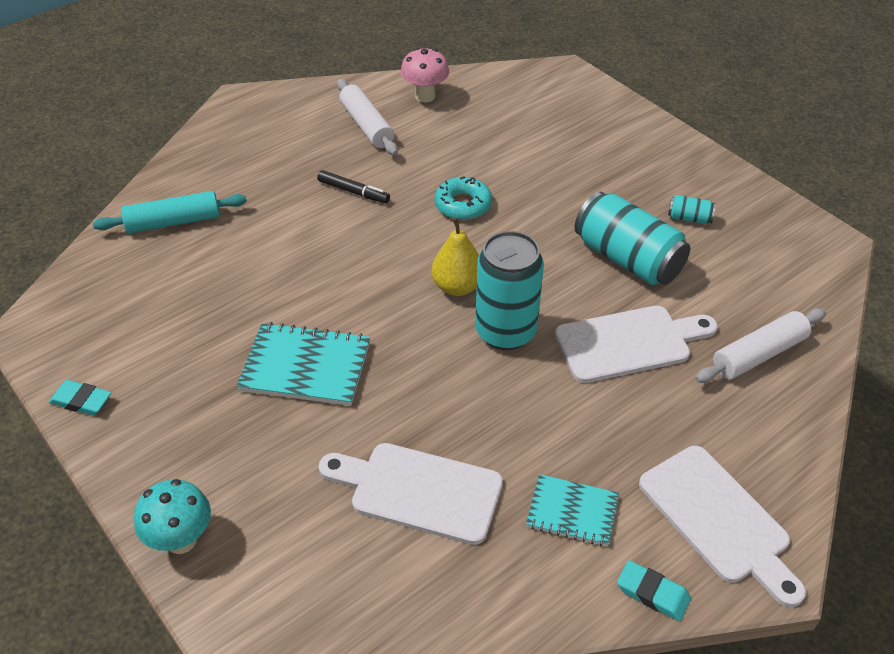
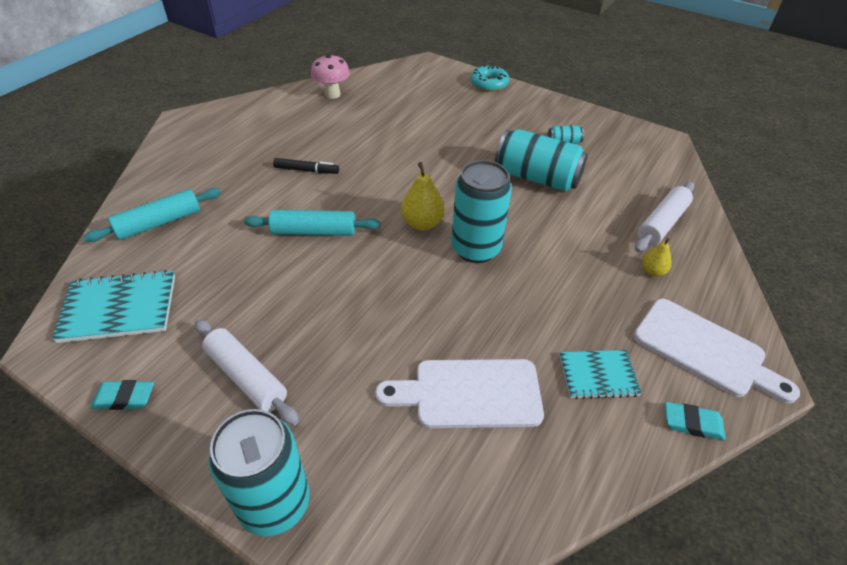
camera: 20 degrees left, 0 degrees up
turquoise mushroom [134,479,211,554] -> turquoise can [208,409,310,536]
turquoise notebook [237,322,370,406] -> turquoise notebook moved to [52,270,175,343]
white rolling pin [337,79,398,155] -> white rolling pin moved to [195,319,299,425]
turquoise donut [434,176,492,220] -> turquoise donut moved to [470,65,509,91]
white cutting board [555,306,718,383] -> none
none -> turquoise rolling pin [244,210,380,236]
none -> yellow pear [642,238,672,277]

